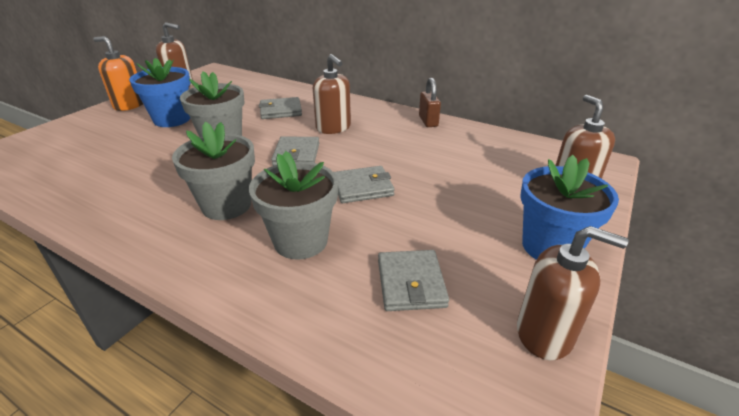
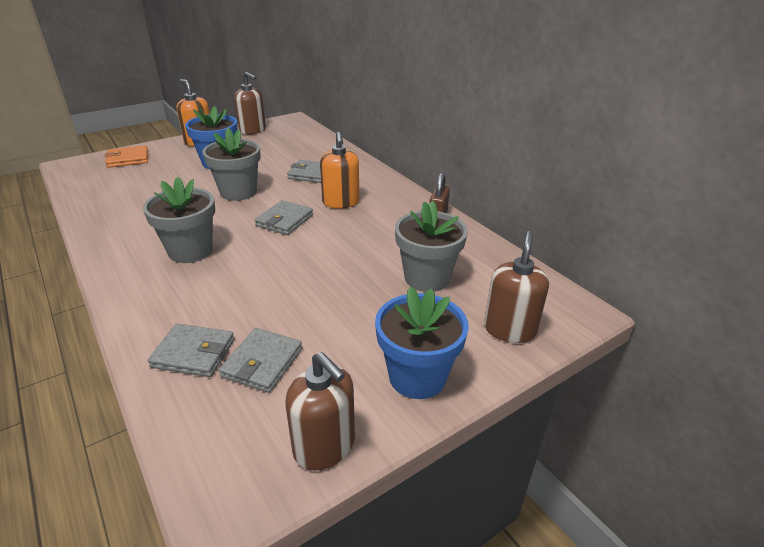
camera: 25 degrees right, 0 degrees up
grey flower pot [249,151,338,260] -> grey flower pot moved to [395,201,468,292]
brown soap dispenser [313,54,351,134] -> orange soap dispenser [320,132,359,209]
grey wallet [334,166,395,203] -> grey wallet moved to [148,323,234,377]
none -> orange wallet [105,145,148,168]

